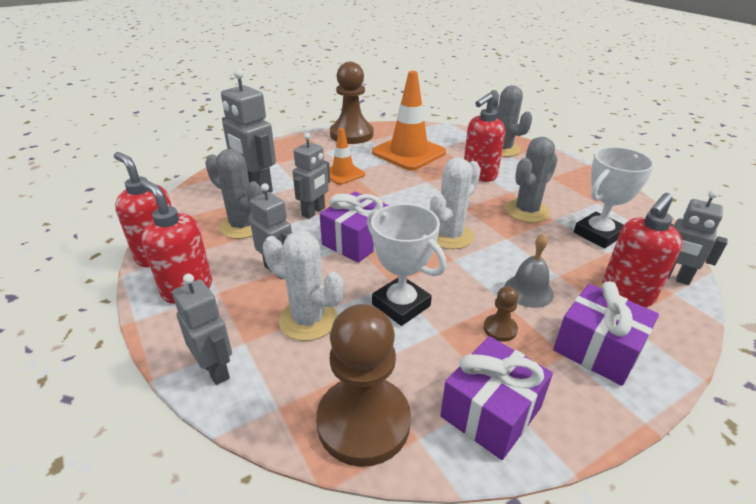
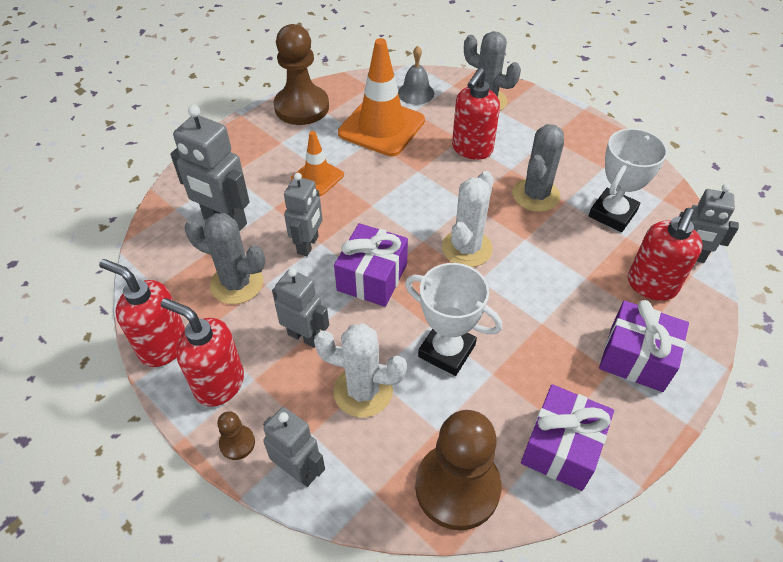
camera: 15 degrees left, 15 degrees up
brown pawn [483,286,518,342] -> brown pawn moved to [217,411,255,460]
grey bell [504,233,554,308] -> grey bell moved to [398,46,434,105]

